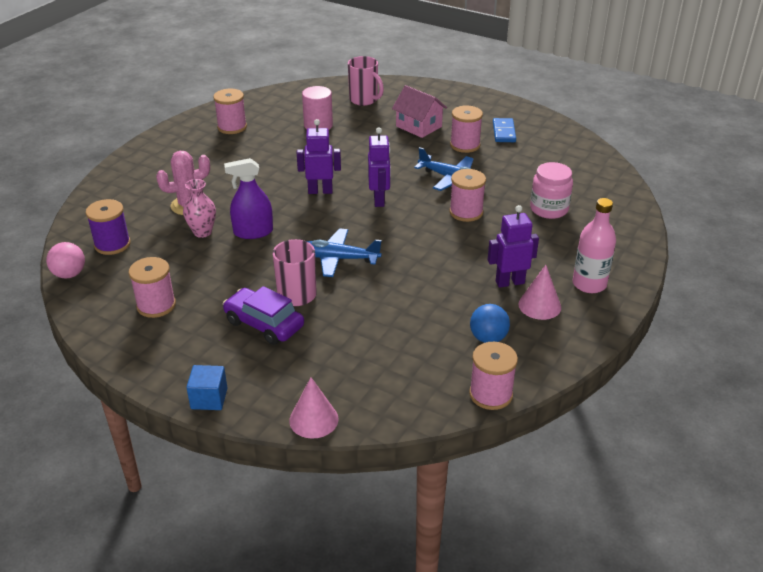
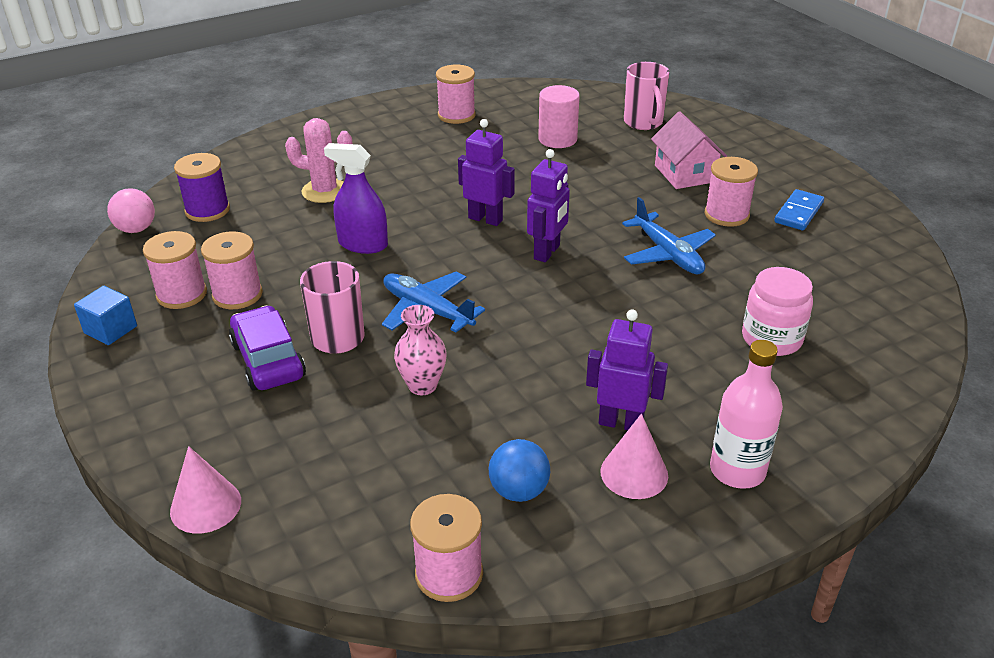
camera: 30 degrees right, 0 degrees up
pink vase [183,179,216,238] -> pink vase moved to [394,305,447,395]
blue cube [186,365,227,410] -> blue cube moved to [74,286,137,345]
pink spool [449,169,486,222] -> pink spool moved to [201,231,263,309]

